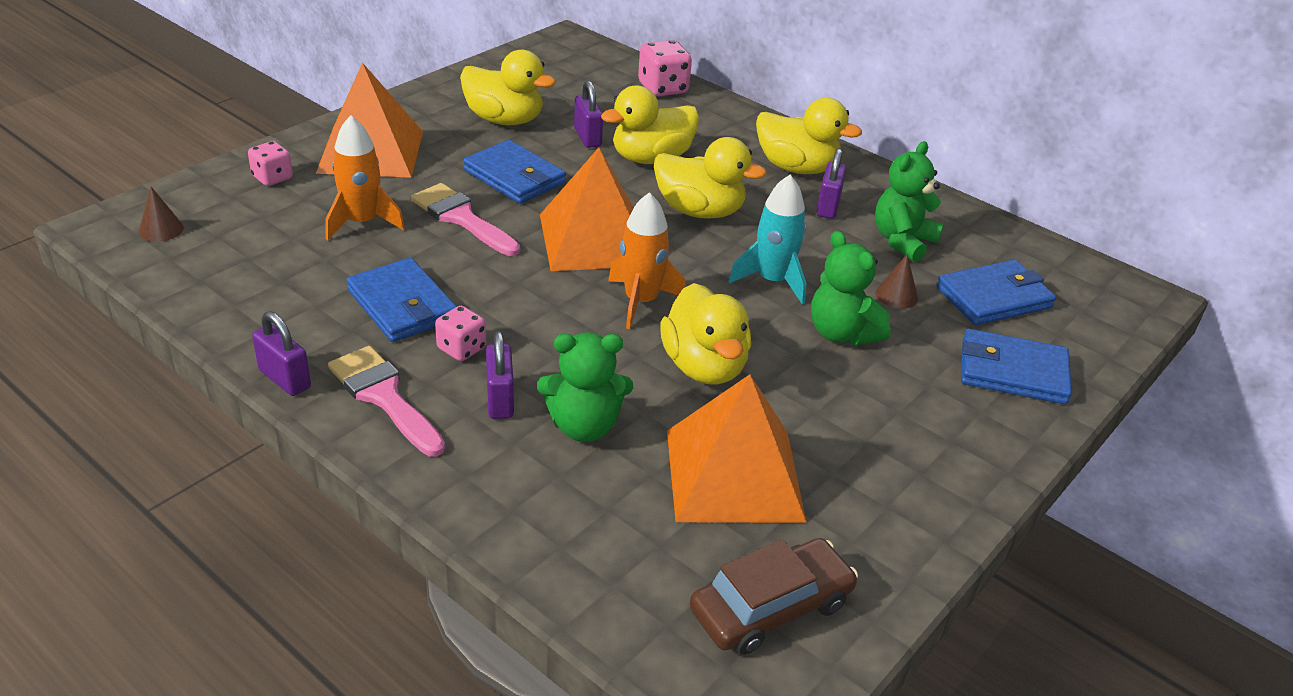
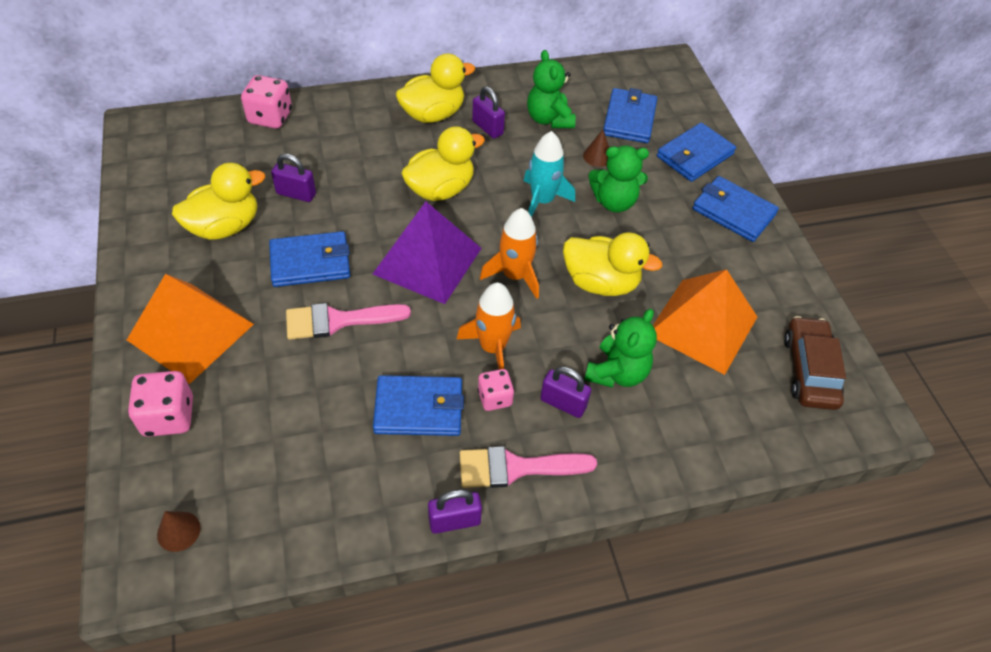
camera: 55 degrees left, 15 degrees up
pink dice [248,141,293,186] -> pink dice [128,371,193,437], size x1.56
orange rocket [326,115,405,240] -> orange rocket moved to [457,283,521,369]
orange pyramid [540,148,634,271] -> purple pyramid [373,202,482,304]
yellow duck [601,85,699,164] -> none
none -> blue wallet [692,176,779,242]

